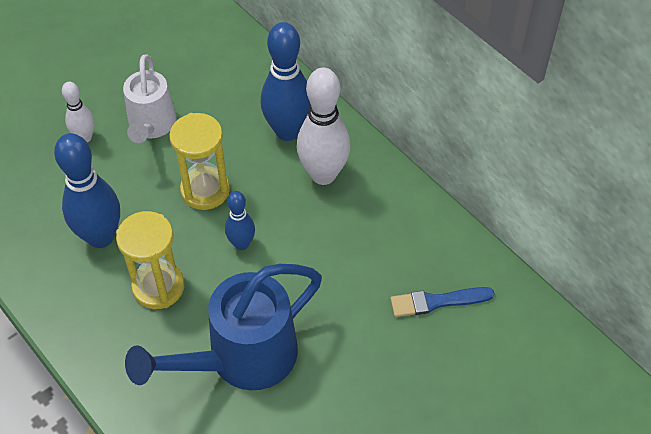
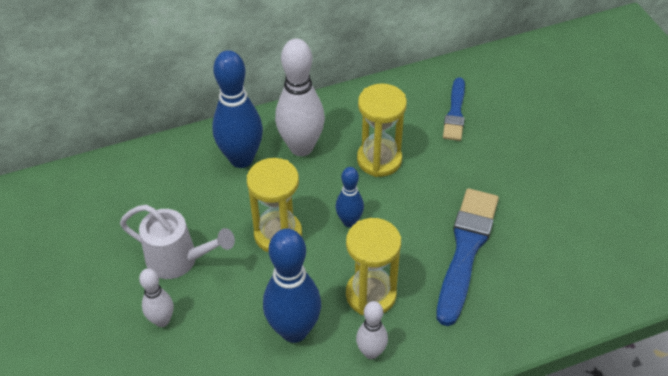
camera: 70 degrees left, 5 degrees down
blue watering can [125,264,322,390] -> blue brush [437,188,499,326]
none -> white bowling pin [356,301,388,359]
none -> yellow hourglass [357,83,407,177]

